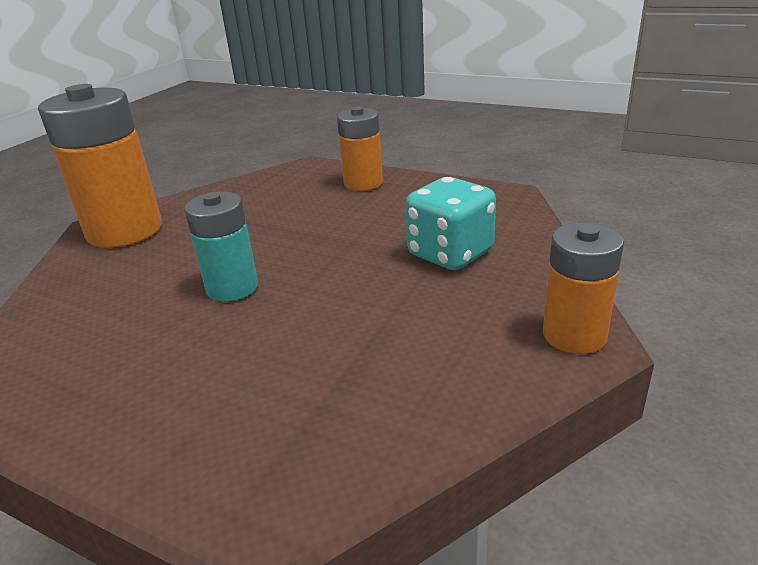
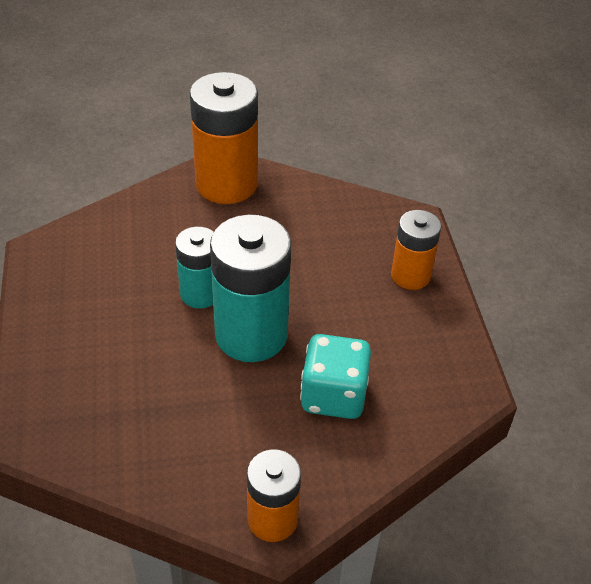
camera: 50 degrees right, 15 degrees up
none -> turquoise battery [210,215,291,362]

